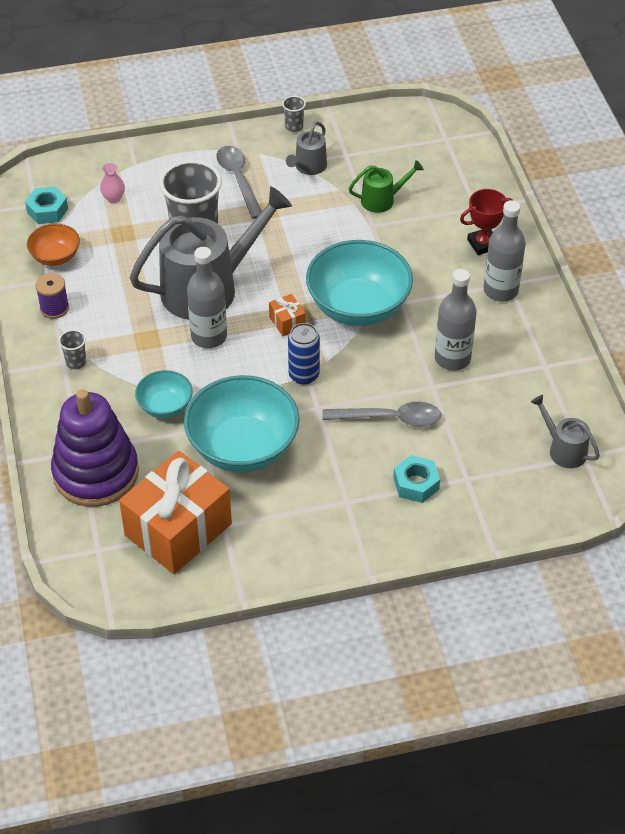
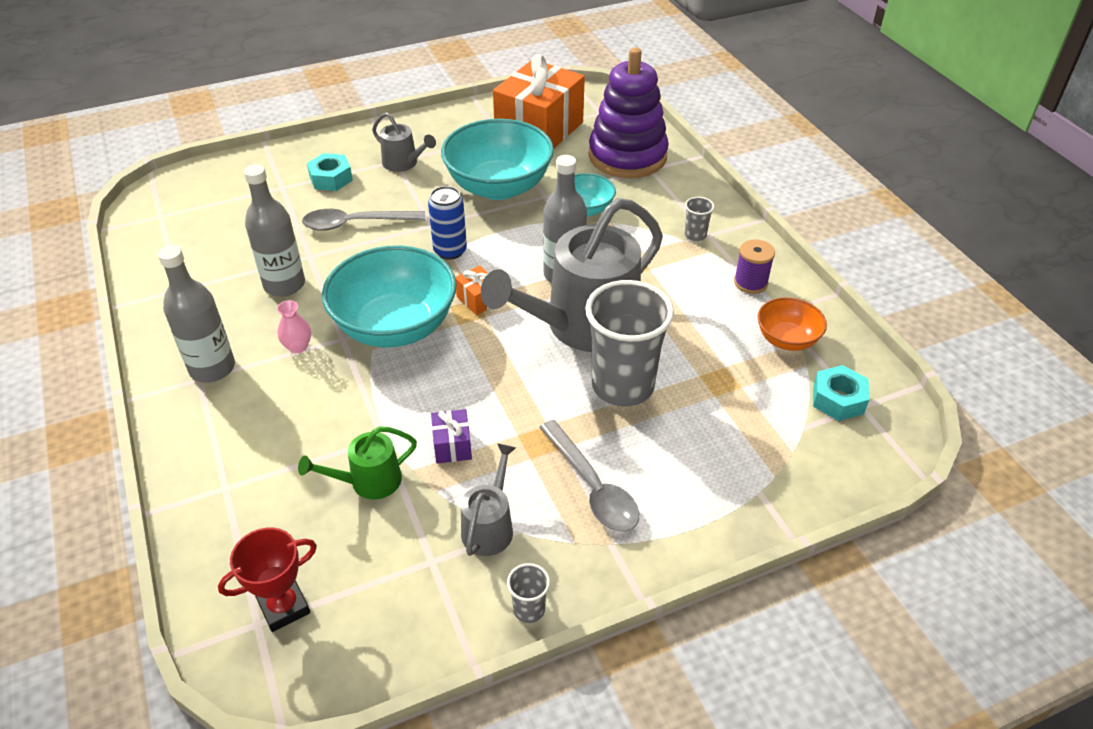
camera: 170 degrees right, 5 degrees down
pink vase [100,163,125,203] -> pink vase moved to [277,300,311,354]
red trophy [460,189,514,255] -> red trophy moved to [218,528,317,632]
grey watering can [531,395,600,468] -> grey watering can moved to [372,112,436,172]
none -> purple gift [431,409,472,464]

